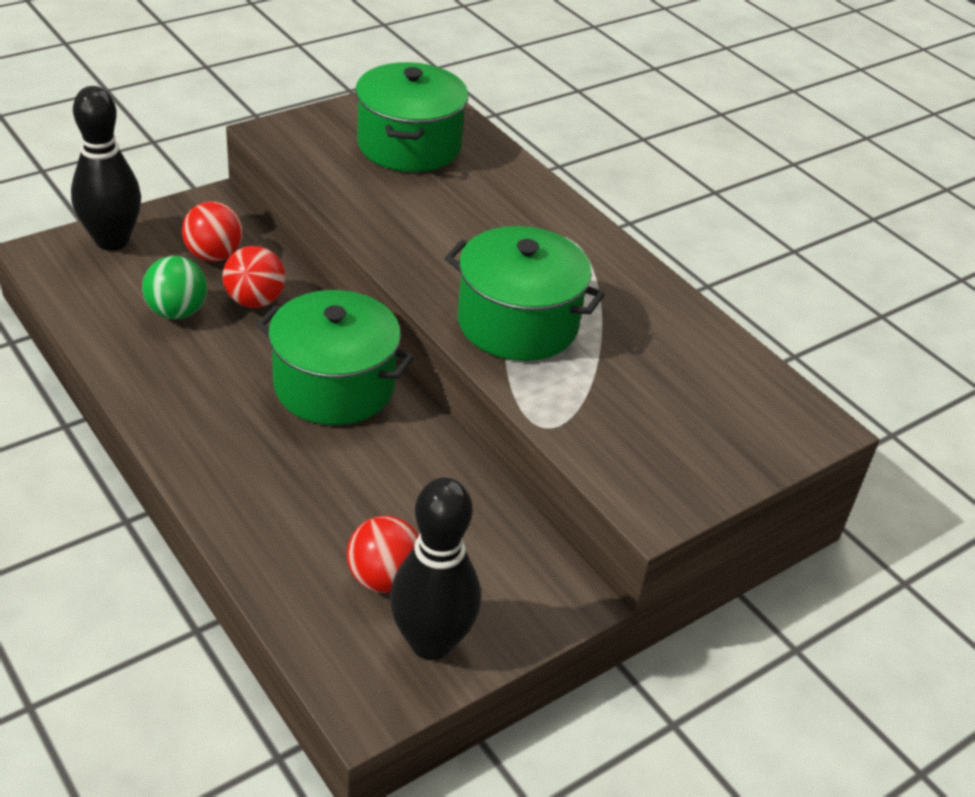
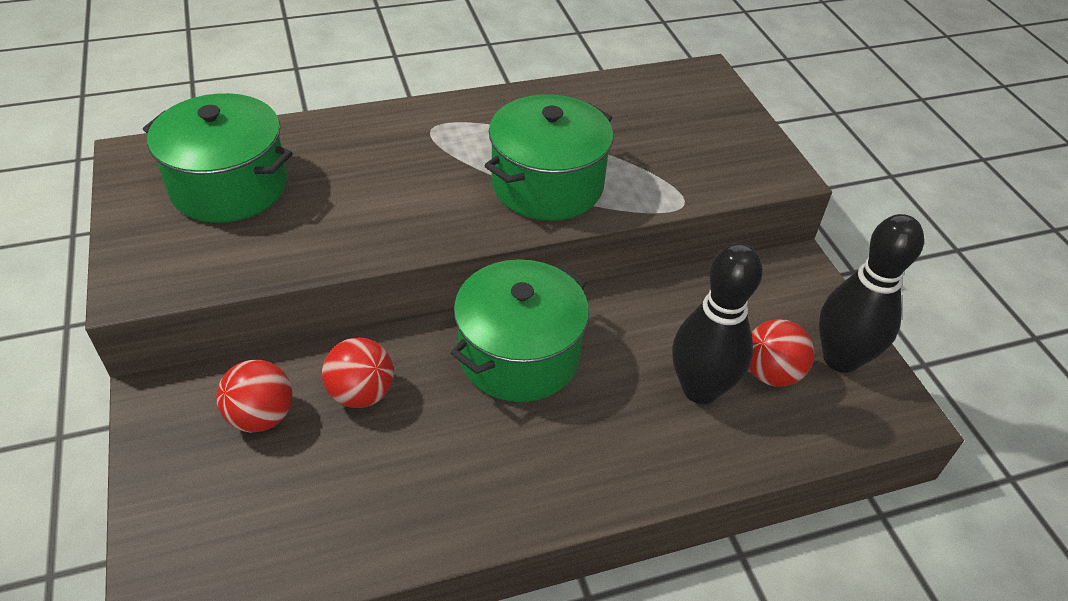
camera: 70 degrees left, 5 degrees up
black bowling pin [71,86,141,251] -> black bowling pin moved to [672,243,763,404]
green ball [142,256,207,319] -> none

